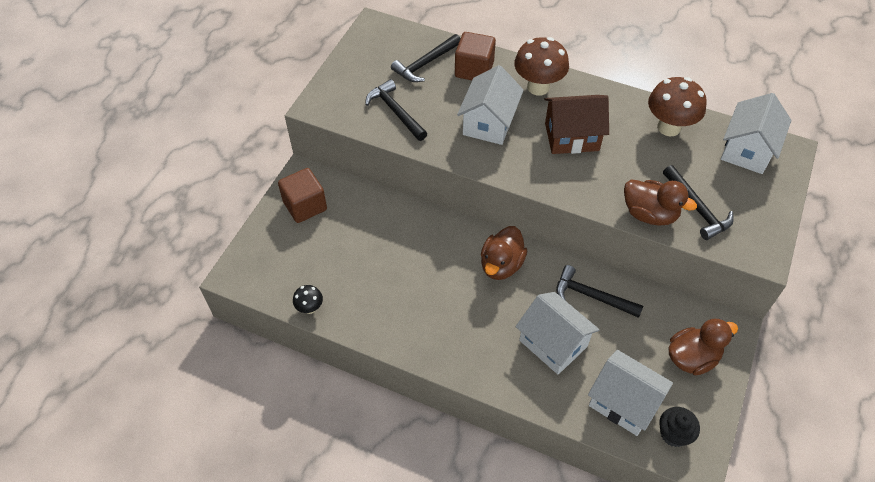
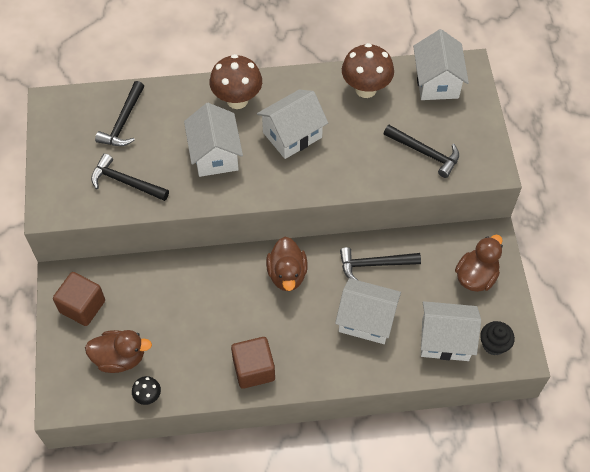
camera: 30 degrees left, 5 degrees up
brown cube [455,32,496,80] -> brown cube moved to [231,337,275,389]
brown house [544,95,609,154] -> white house [257,90,328,159]
brown duck [624,179,697,225] -> brown duck moved to [85,330,152,373]

